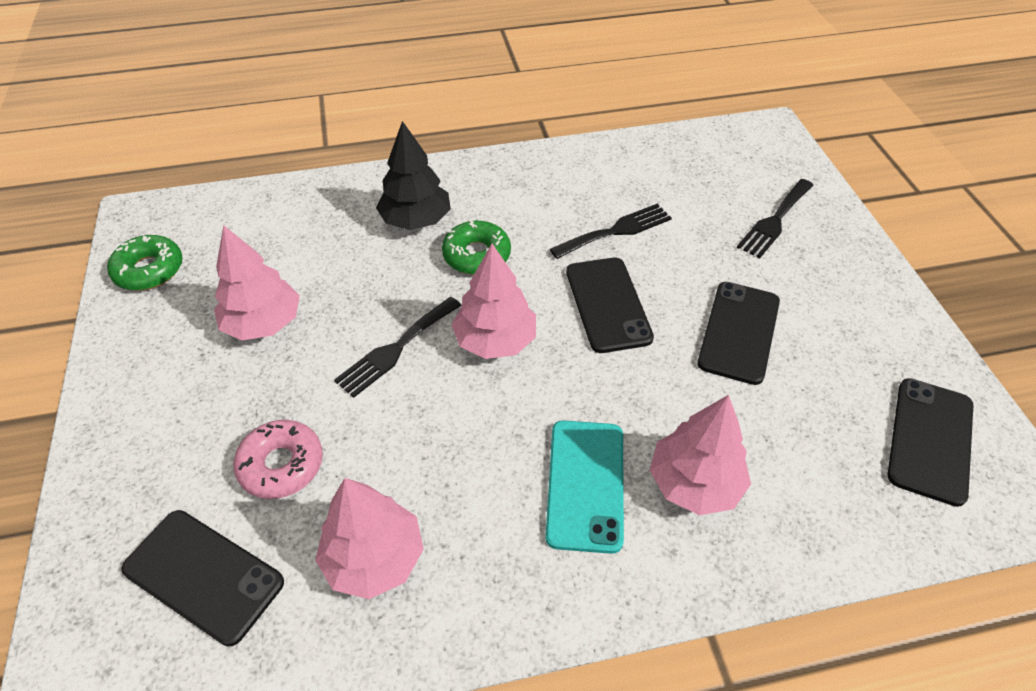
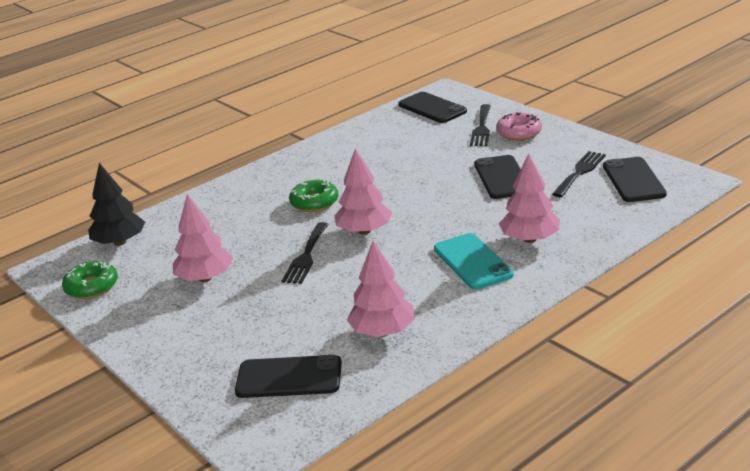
camera: 25 degrees left, 20 degrees down
pink donut [234,420,323,499] -> pink donut moved to [496,112,542,141]
black tree [376,121,451,230] -> black tree moved to [88,163,145,246]
black fork [550,204,672,259] -> black fork moved to [552,151,606,197]
black phone [566,258,654,353] -> black phone moved to [398,92,467,123]

